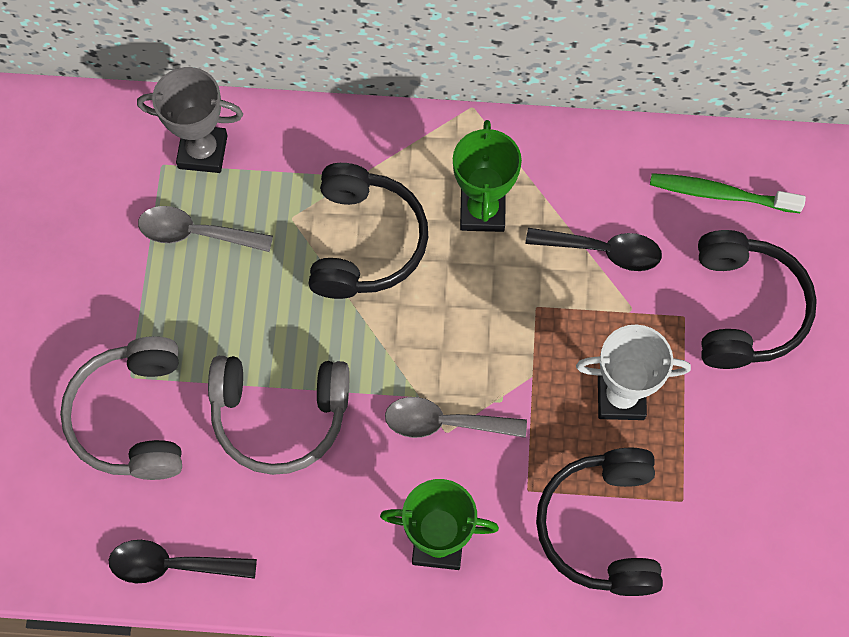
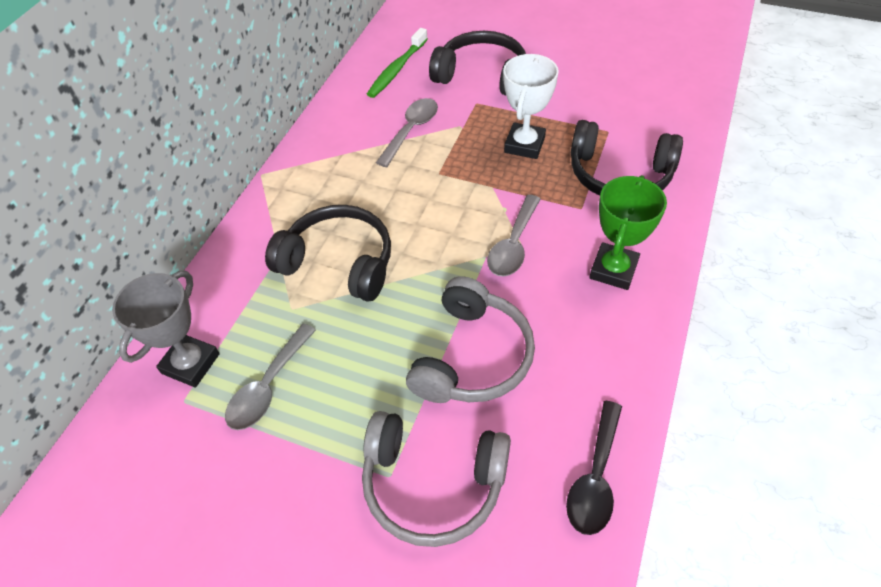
camera: 70 degrees left, 15 degrees down
green trophy [453,120,522,232] -> none
black spoon [526,228,662,271] -> grey spoon [376,98,438,167]

